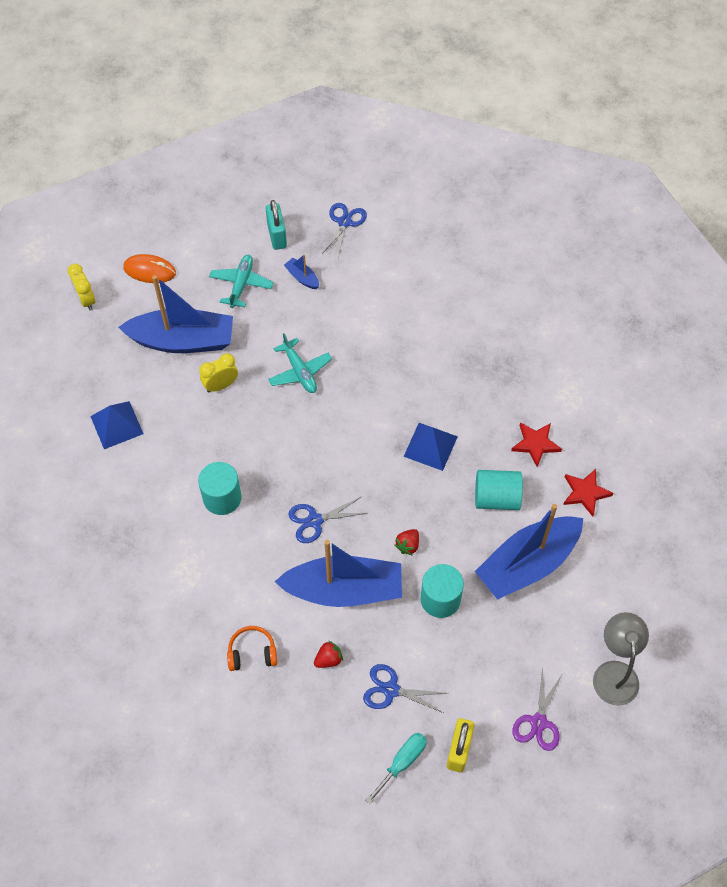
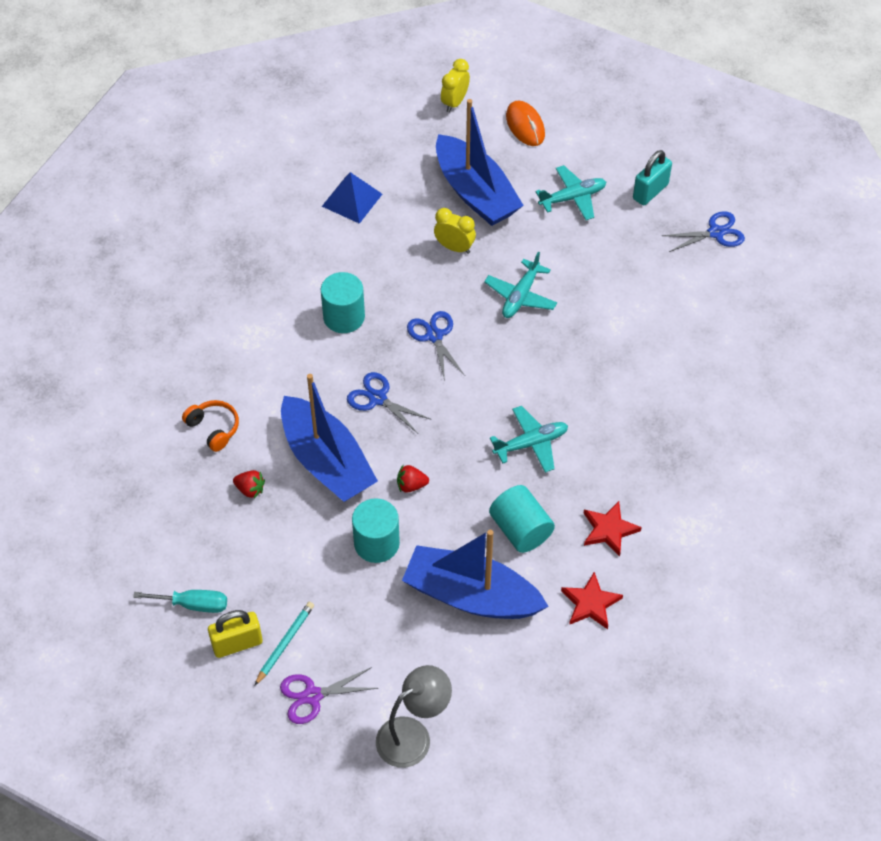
camera: 55 degrees right, 5 degrees down
blue boat [284,255,319,289] -> none
blue scissors [363,664,447,713] -> blue scissors moved to [407,311,465,381]
blue pyramid [403,423,458,471] -> turquoise plane [490,406,568,473]
none -> turquoise pencil [254,602,314,686]

